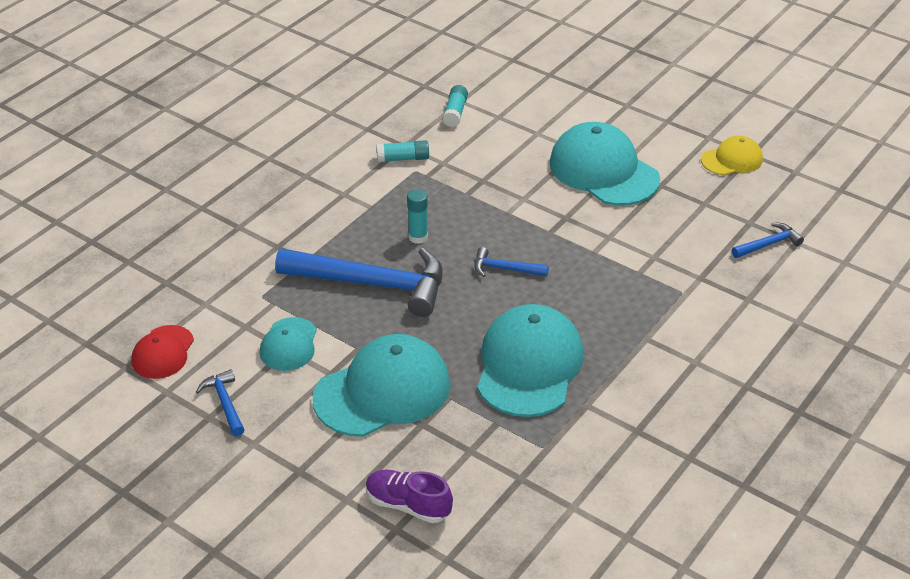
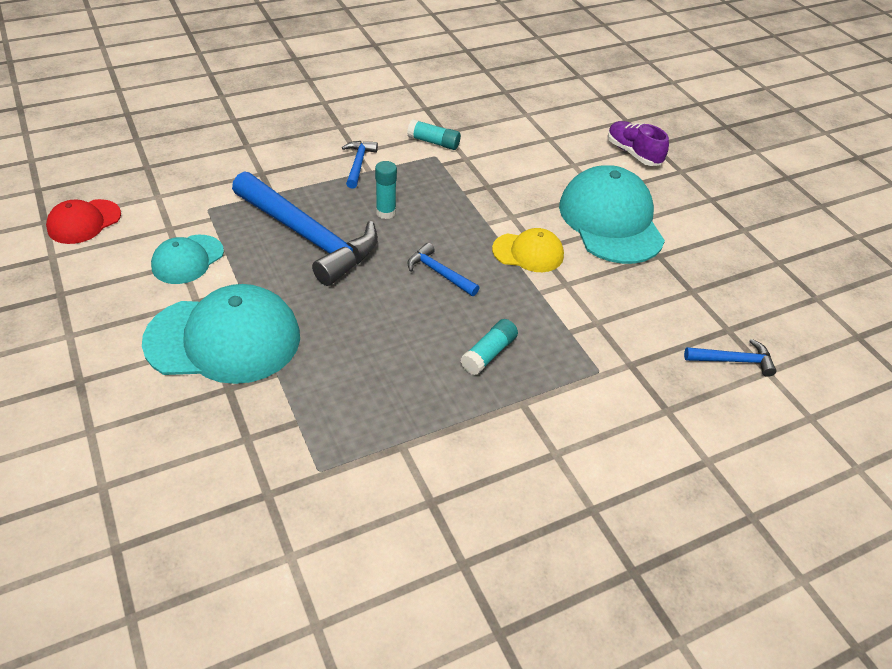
camera: 25 degrees right, 5 degrees up
blue hammer [196,369,245,436] -> blue hammer moved to [342,141,378,189]
purple shoe [366,470,453,523] -> purple shoe moved to [607,121,669,166]
turquoise glue stick [443,85,468,127] -> turquoise glue stick moved to [460,319,518,375]
turquoise cap [477,304,584,417] -> none
yellow cap [701,136,763,175] -> yellow cap moved to [492,228,564,272]

